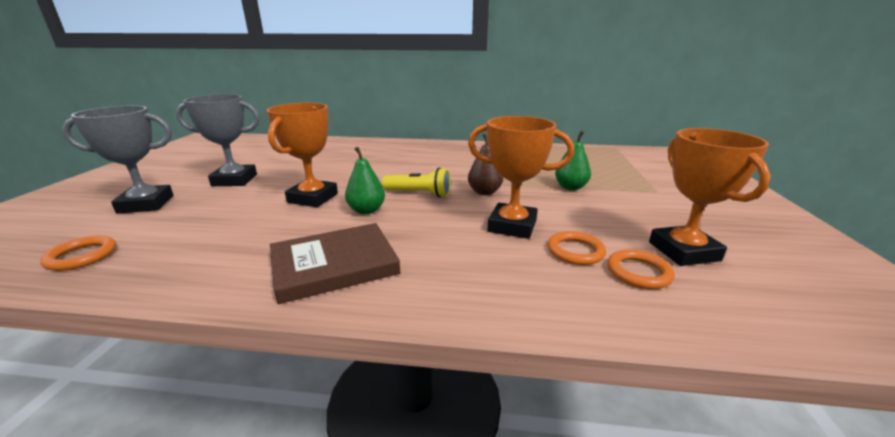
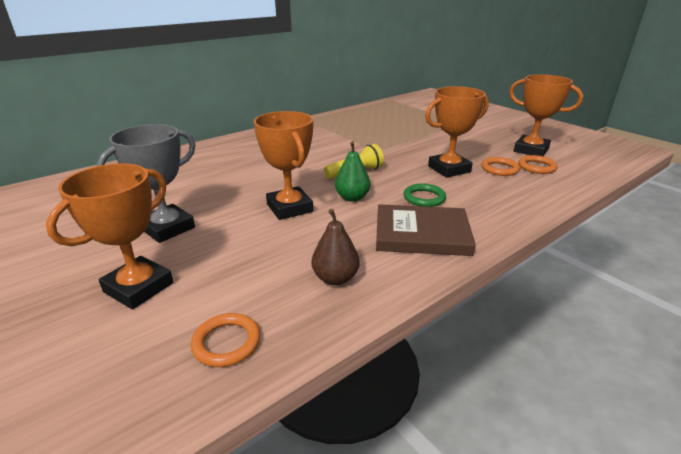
camera: 45 degrees left, 5 degrees up
grey trophy [62,106,174,214] -> orange trophy [46,163,173,309]
brown book [270,223,400,304] -> brown book turned 75 degrees clockwise [376,204,476,256]
brown pear [468,133,503,195] -> brown pear moved to [312,209,360,285]
green pear [555,130,591,190] -> none
none -> green ring [404,184,446,207]

